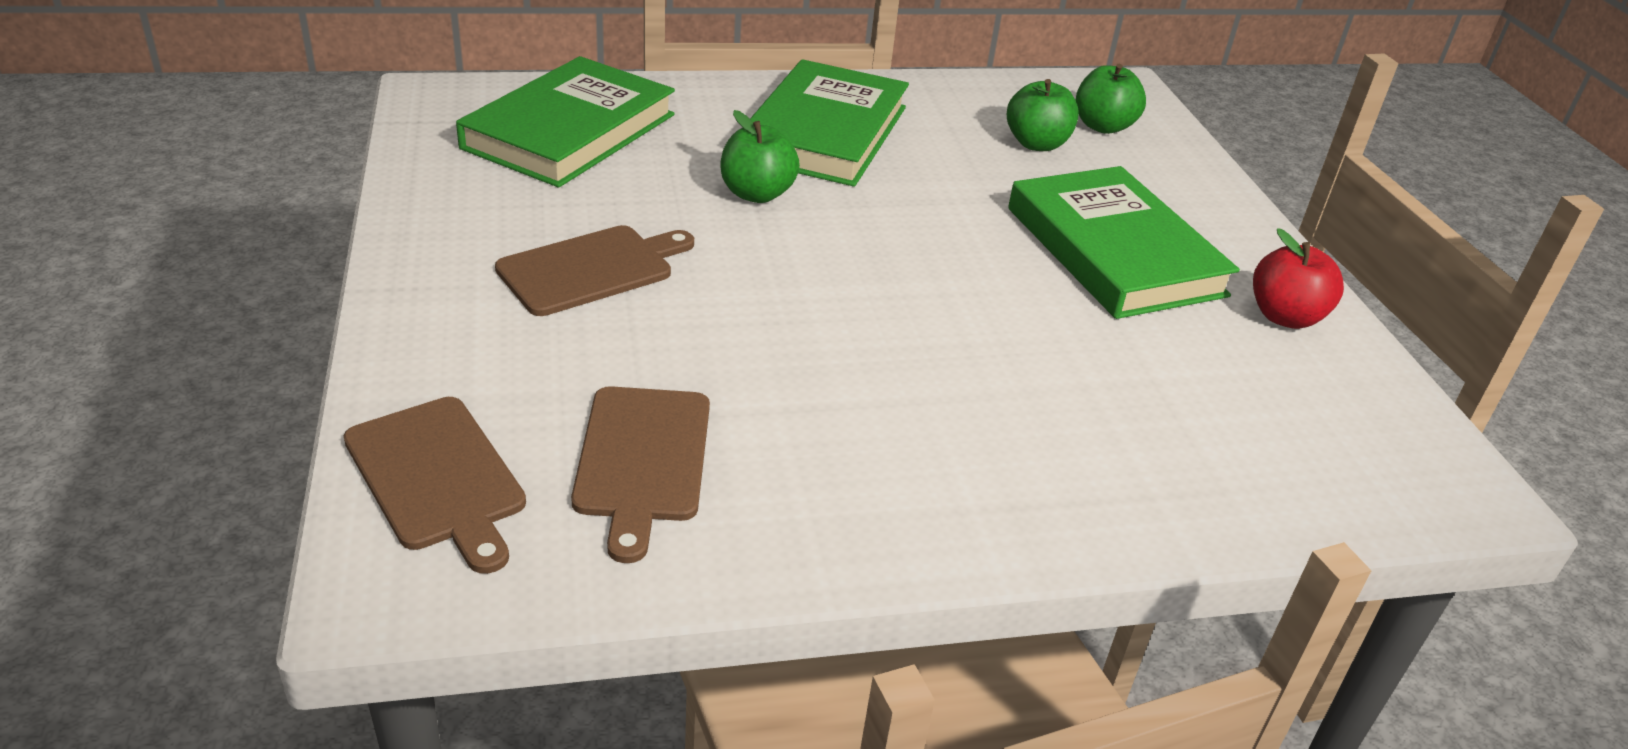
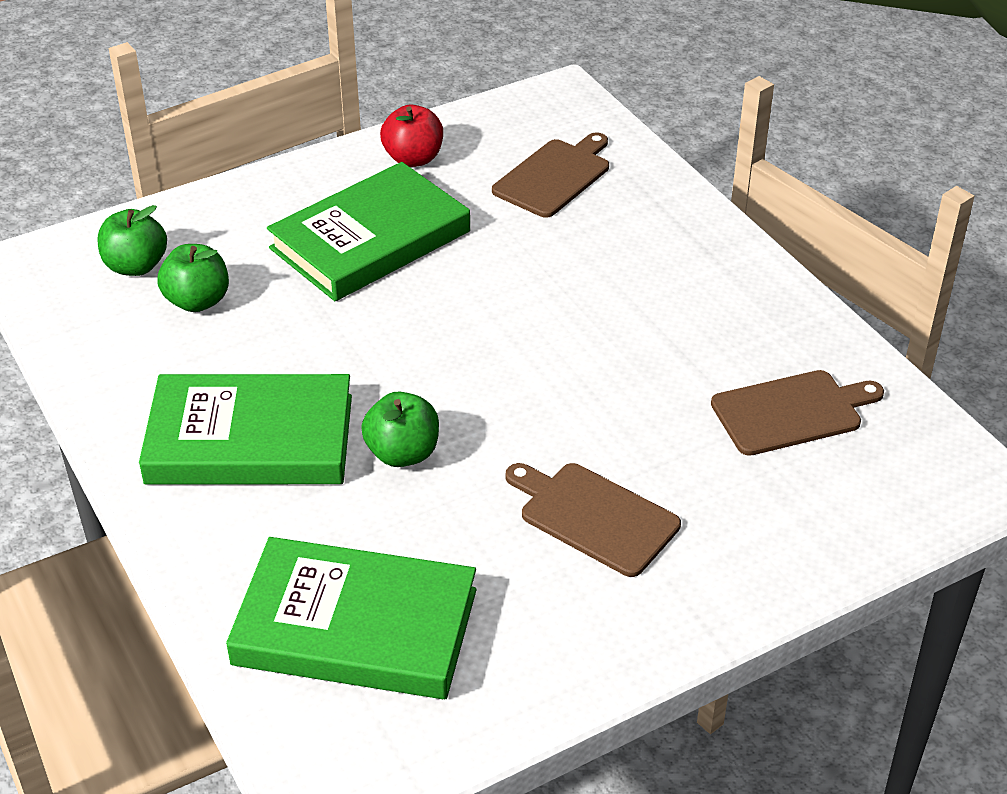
camera: 105 degrees left, 5 degrees up
brown cutting board [344,397,526,574] -> brown cutting board moved to [492,132,609,218]

